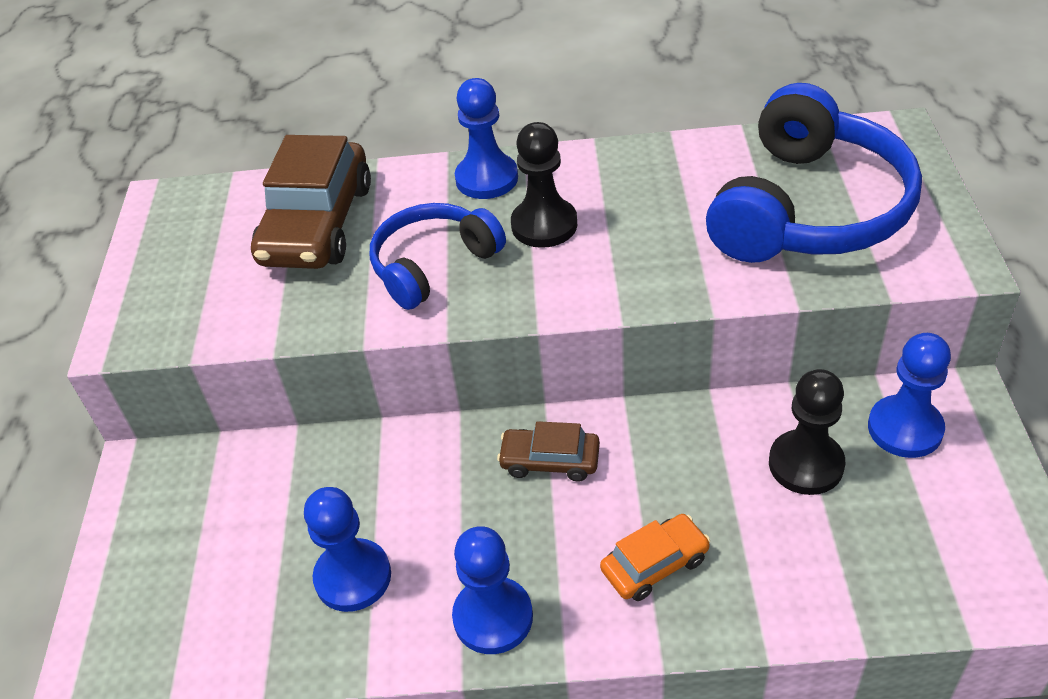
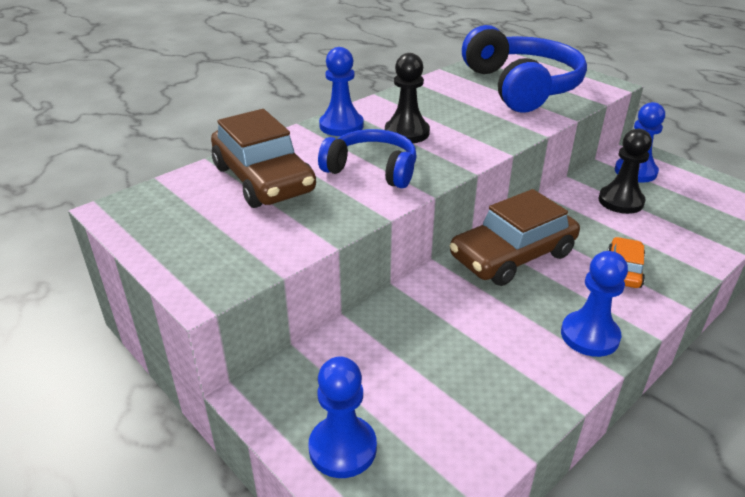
camera: 45 degrees left, 10 degrees down
blue pawn [304,487,391,612] -> blue pawn moved to [308,357,377,478]
blue headphones [370,203,506,310] -> blue headphones turned 105 degrees clockwise [318,129,417,188]
brown car [497,421,600,482] -> brown car [450,189,580,286], size x1.93

